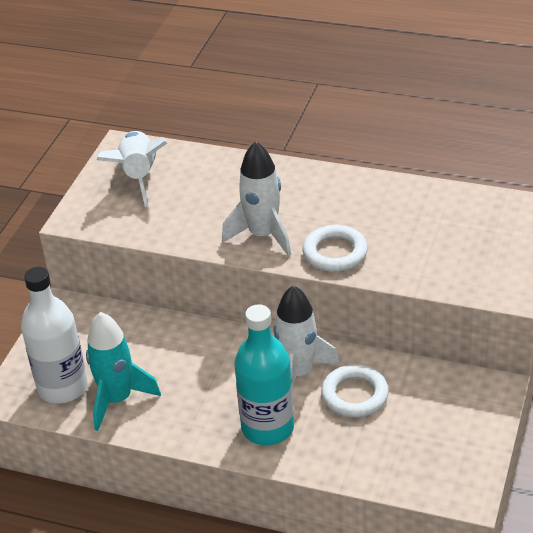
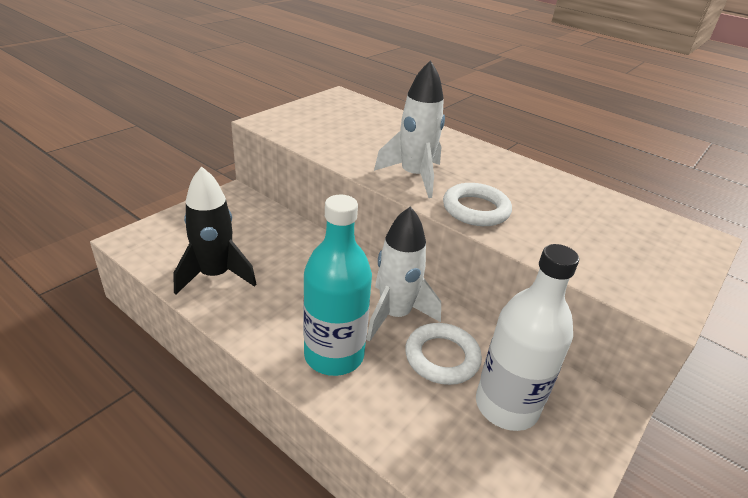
camera: 15 degrees right, 5 degrees down
white bottle [21,267,88,404] -> white bottle moved to [476,244,579,431]
turquoise rocket [86,312,161,431] -> black rocket [173,166,256,295]
white rocket [97,131,167,207] -> none

